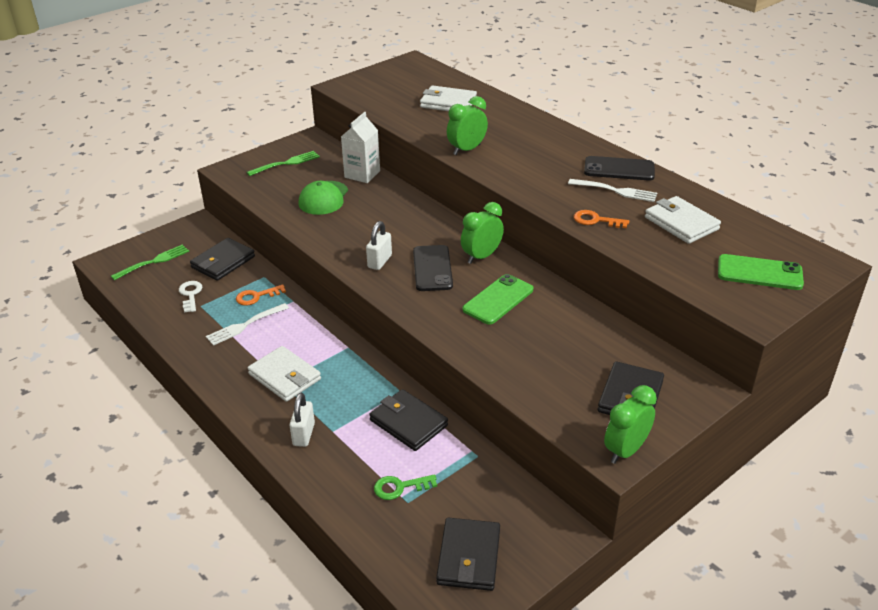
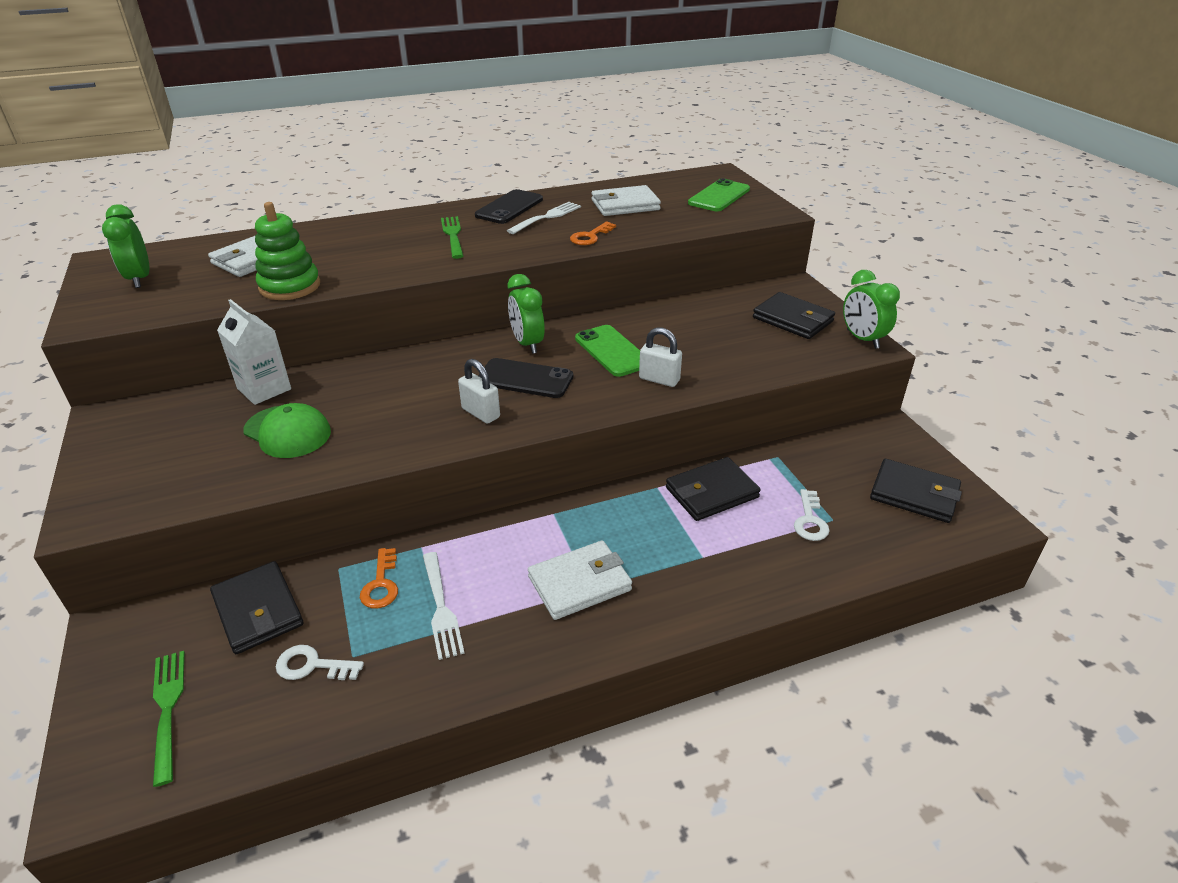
camera: 70 degrees left, 0 degrees up
green fork [246,151,320,176] -> green fork moved to [441,216,463,259]
white padlock [289,393,315,447] -> white padlock moved to [639,327,682,387]
green key [374,474,437,500] -> white key [794,489,830,541]
green clock [447,96,488,155] -> green clock moved to [102,204,149,288]
none -> green stacking toy [255,202,320,300]

